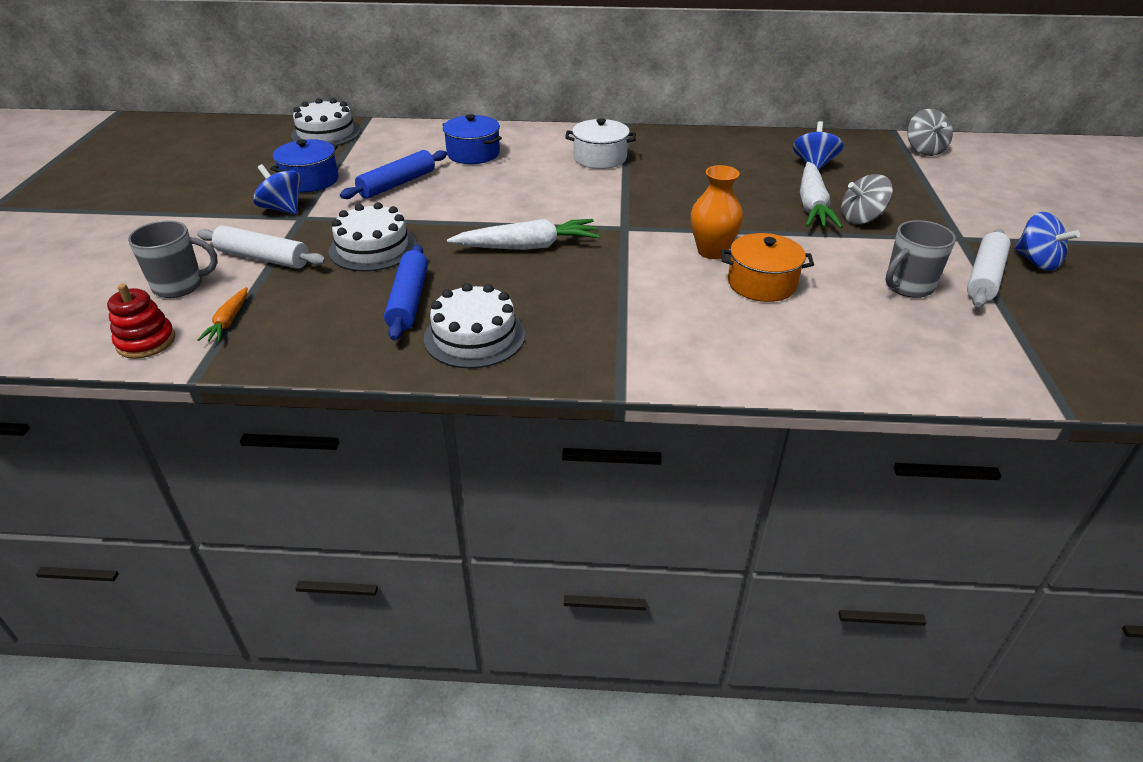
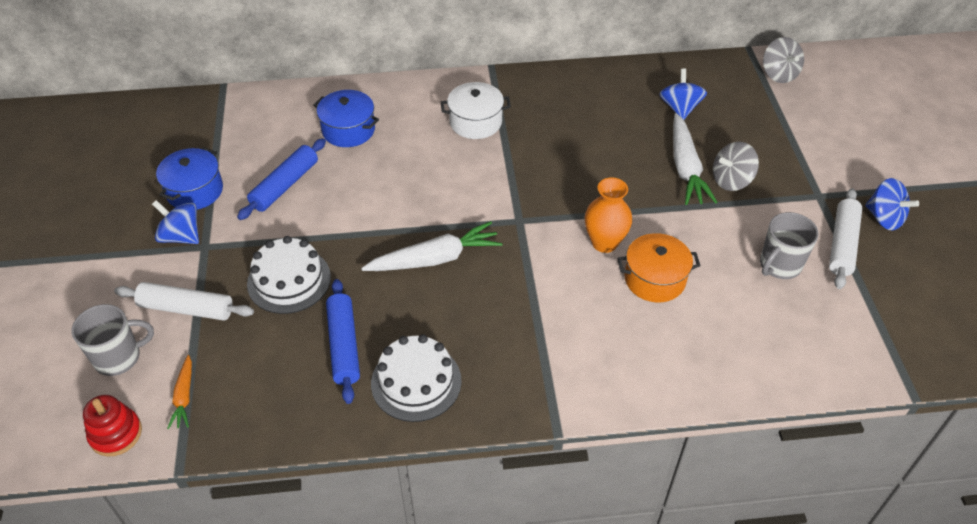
camera: 10 degrees left, 10 degrees up
white cake [291,98,361,146] -> none

